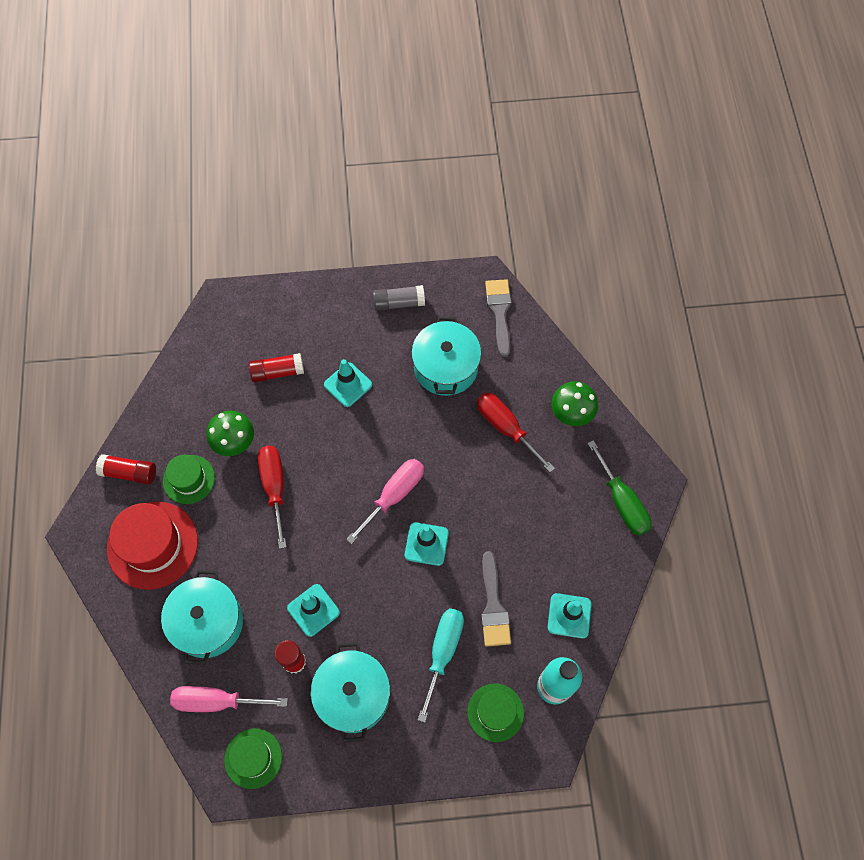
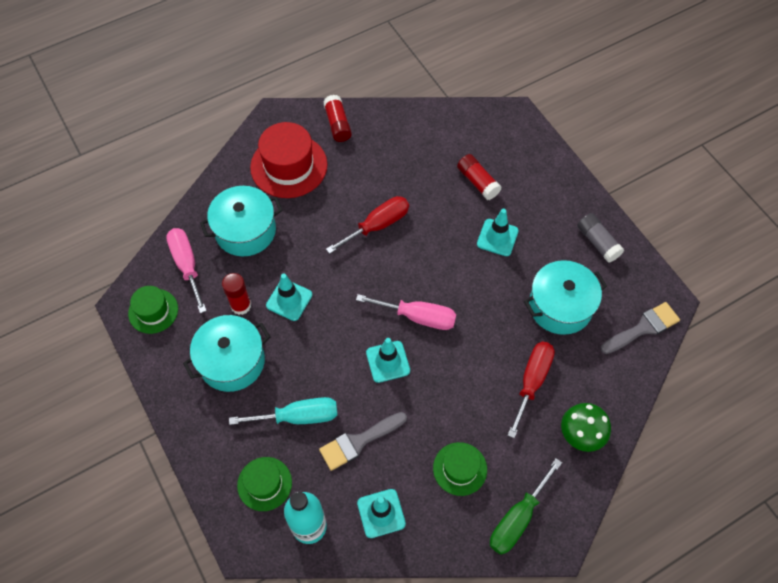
camera: 65 degrees right, 5 degrees down
green hat [163,455,215,504] -> green hat moved to [433,442,487,496]
green mushroom [207,411,254,456] -> none

